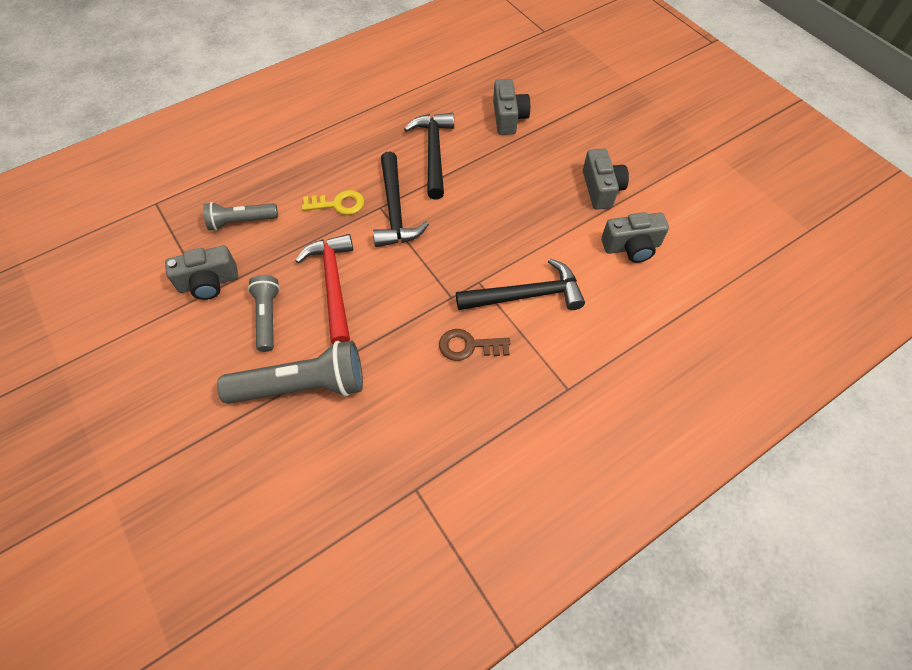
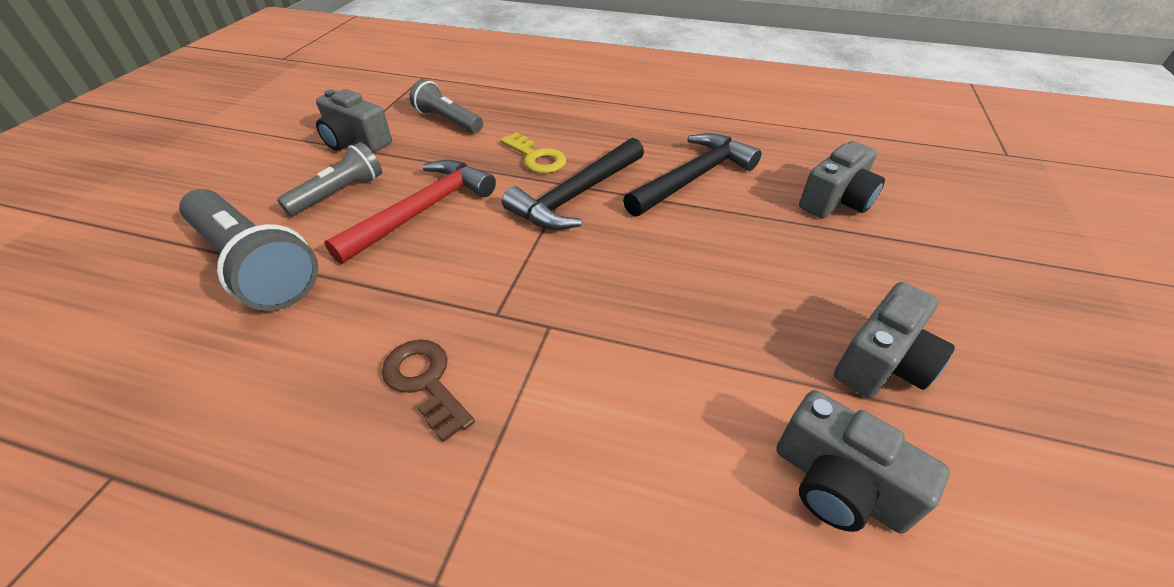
camera: 50 degrees right, 15 degrees down
black hammer [456,258,585,310] -> none

